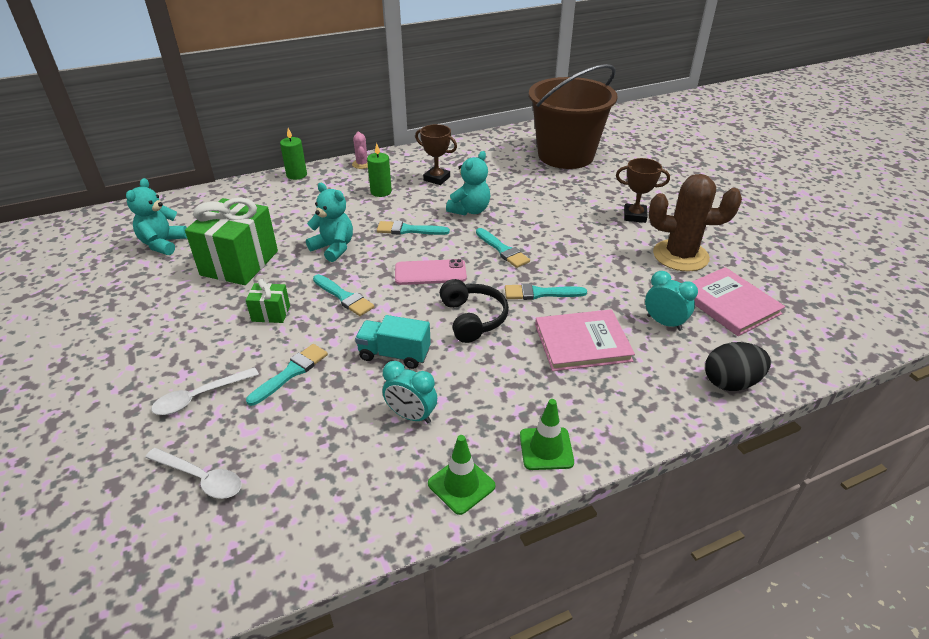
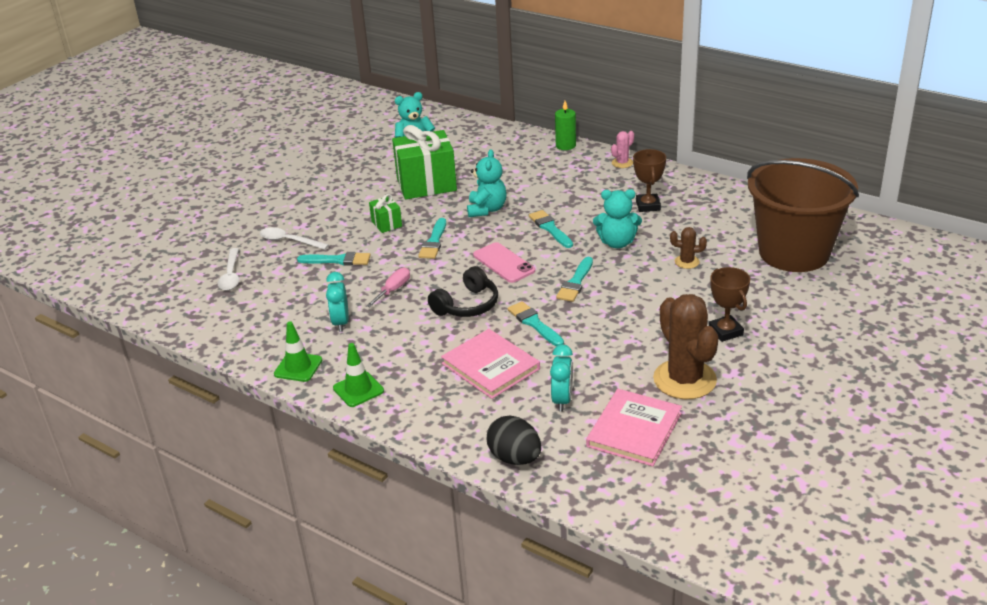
camera: 60 degrees right, 5 degrees down
turquoise truck [355,315,431,369] -> pink screwdriver [366,267,410,307]
green candle [367,143,392,197] -> none
none -> brown cactus [670,227,707,269]

